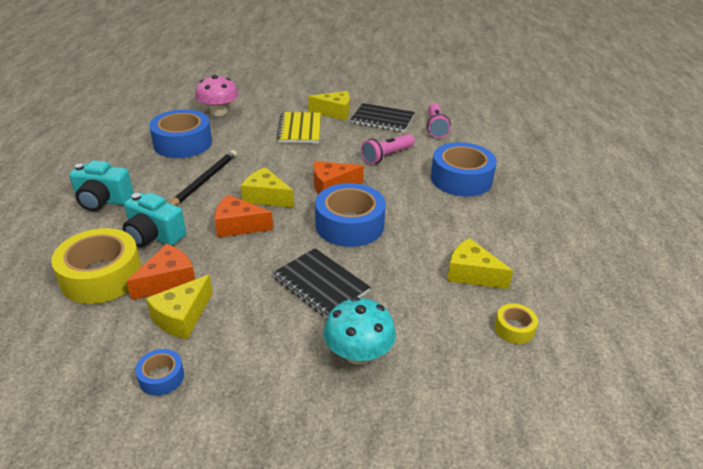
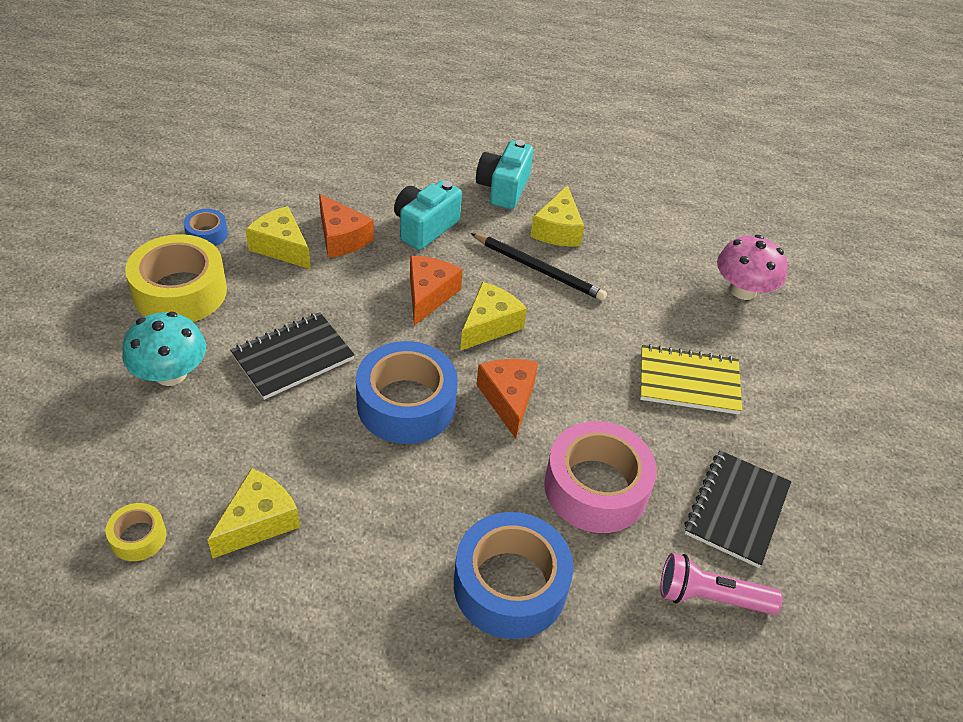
camera: 95 degrees right, 10 degrees up
yellow tape [51,228,142,304] -> yellow tape moved to [125,234,227,322]
blue tape [149,109,212,158] -> none
yellow cheese [308,91,350,121] -> yellow cheese moved to [530,185,584,247]
pink flashlight [361,134,415,165] -> pink tape [544,421,657,533]

